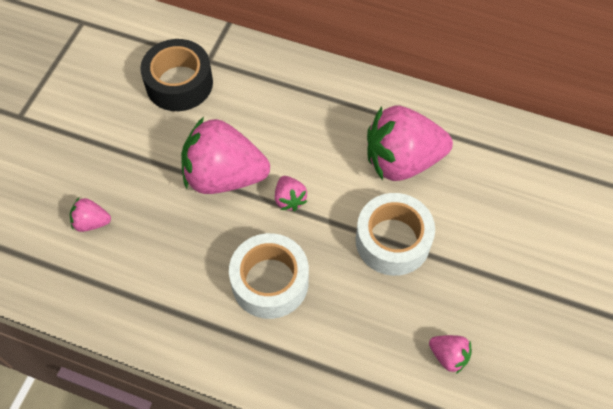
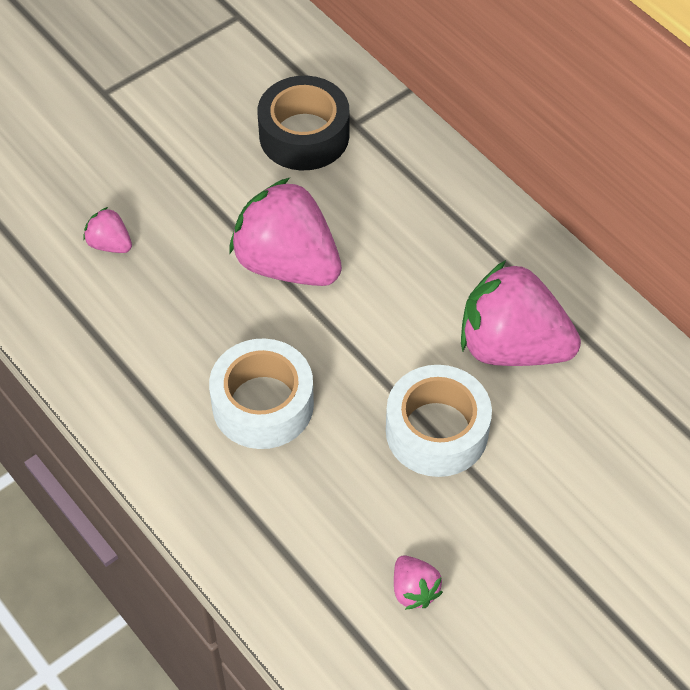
camera: 30 degrees right, 5 degrees down
pink strawberry [275,176,307,211] -> none

